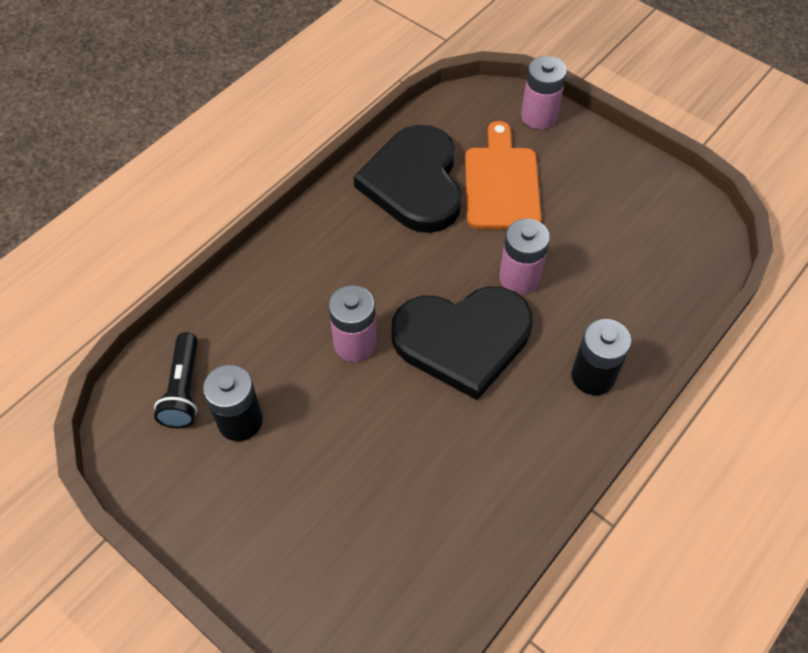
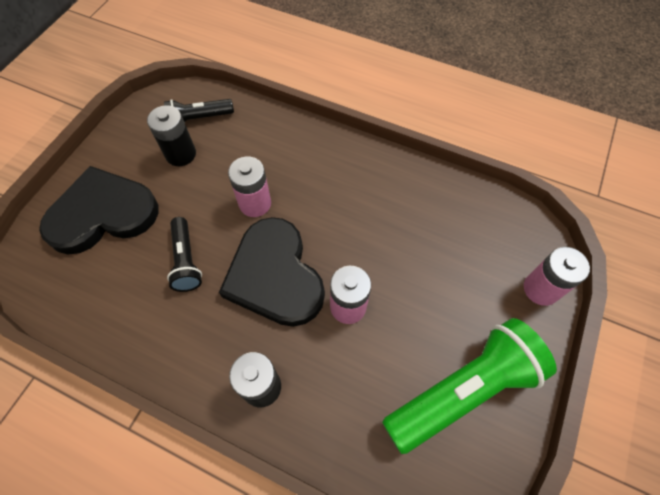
camera: 75 degrees right, 5 degrees up
black heart [354,125,462,233] -> black heart moved to [39,166,158,255]
orange cutting board [465,121,541,229] -> none
none -> black flashlight [167,217,202,292]
none -> green flashlight [382,318,557,454]

